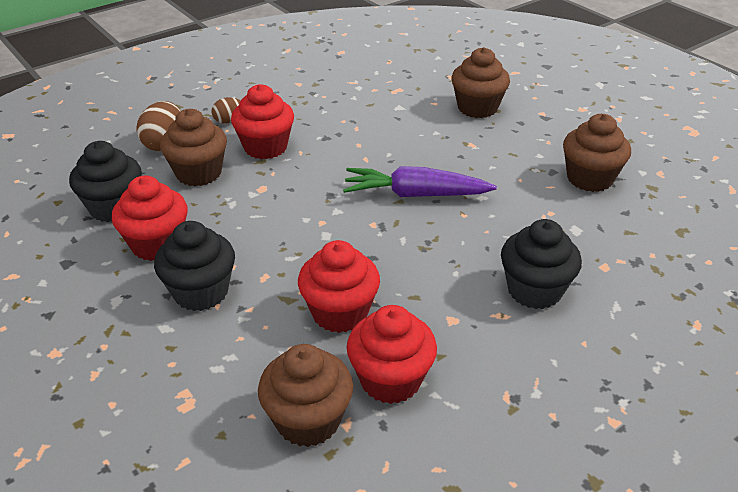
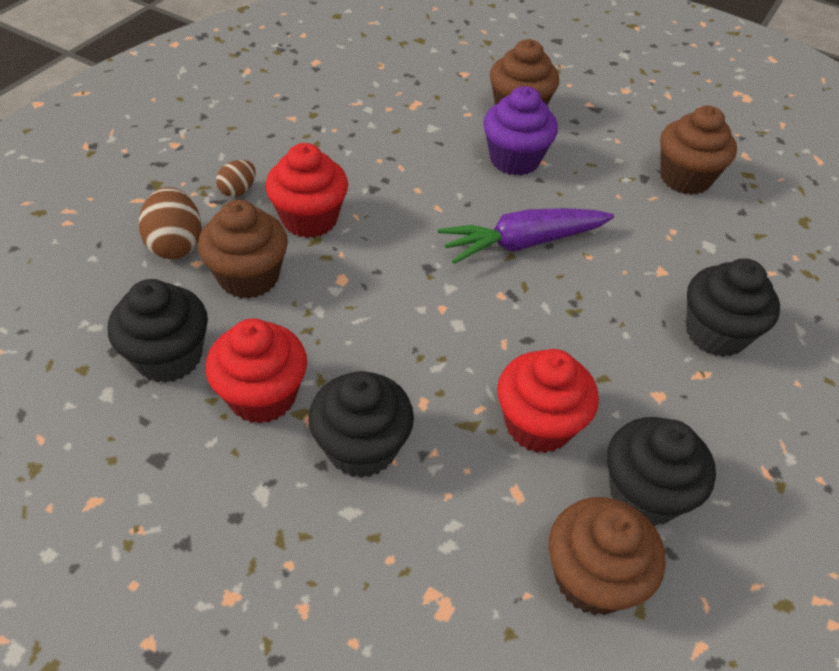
camera: 25 degrees left, 10 degrees up
red cupcake [347,305,437,404] -> black cupcake [607,417,716,526]
none -> purple cupcake [483,86,558,176]

